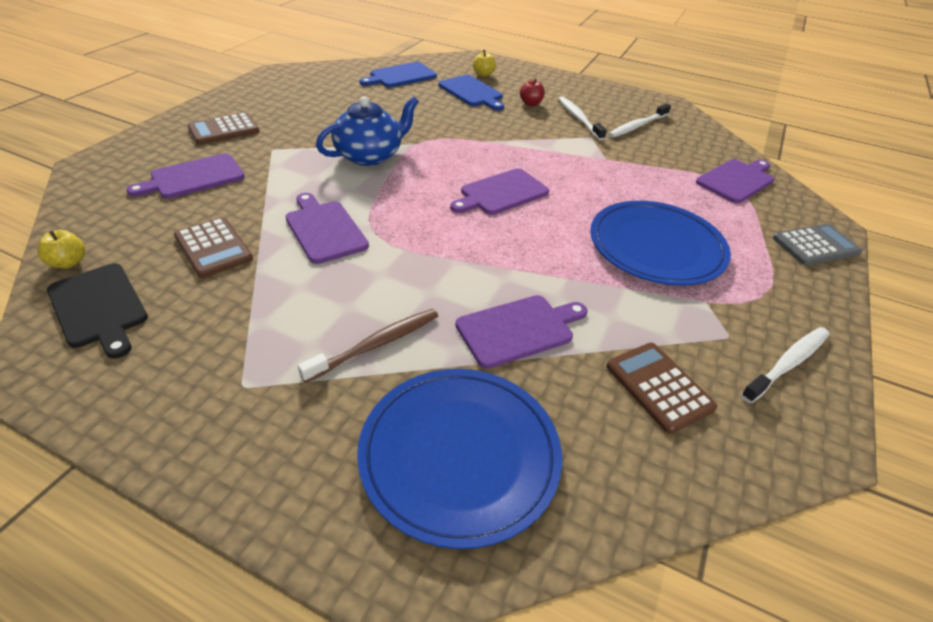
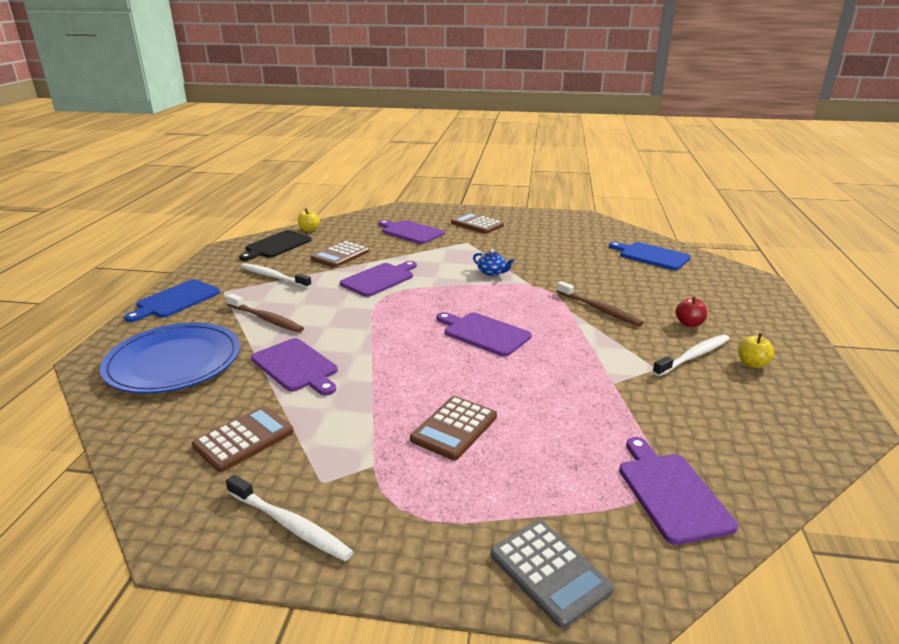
camera: 75 degrees right, 15 degrees down
blue teapot [316,96,419,166] -> blue teapot [473,249,514,276], size x0.49
blue cutting board [439,75,504,111] -> blue cutting board moved to [124,279,220,322]
yellow apple [473,50,496,77] -> yellow apple moved to [738,333,775,368]
blue plate [590,201,731,285] -> brown calculator [410,396,497,460]
white toothbrush [608,104,671,138] -> white toothbrush moved to [241,263,312,288]
purple cutting board [696,159,774,203] -> purple cutting board turned 135 degrees counterclockwise [619,437,738,545]
none -> brown toothbrush [556,281,644,326]

